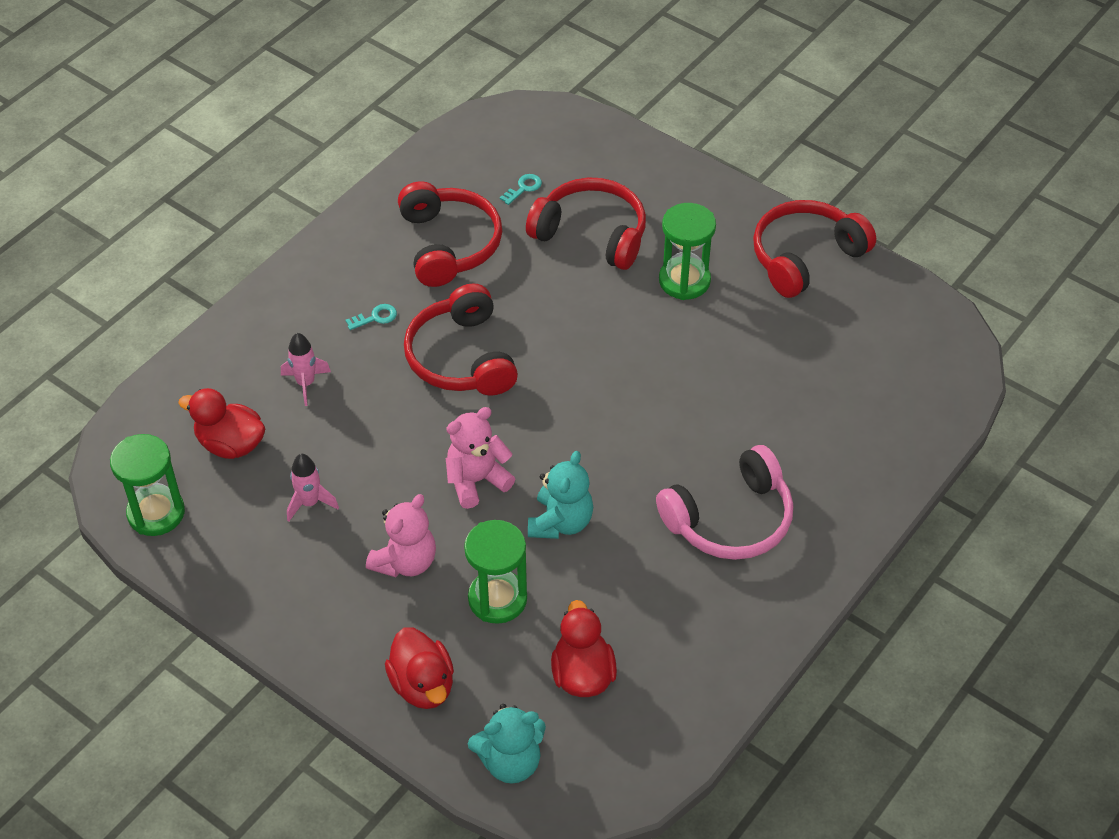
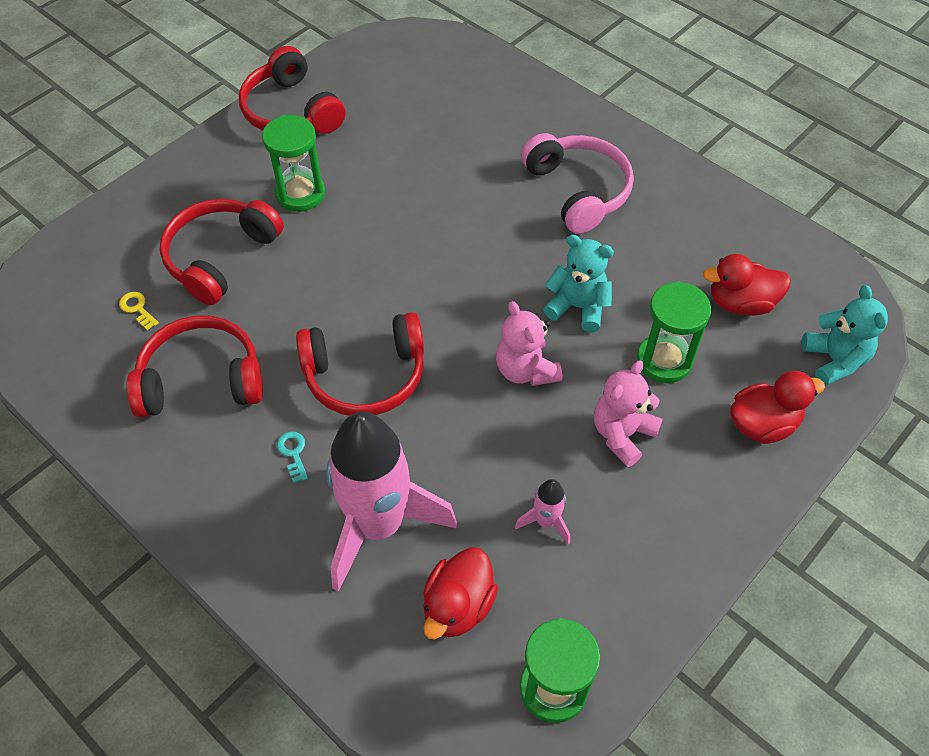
camera: 85 degrees left, 5 degrees up
pink rocket [281,333,331,406] -> pink rocket [326,412,457,592], size x2.42
pink teddy bear [366,494,436,577] -> pink teddy bear turned 90 degrees counterclockwise [594,360,663,467]
turquoise key [500,174,542,205] -> yellow key [119,292,159,330]

